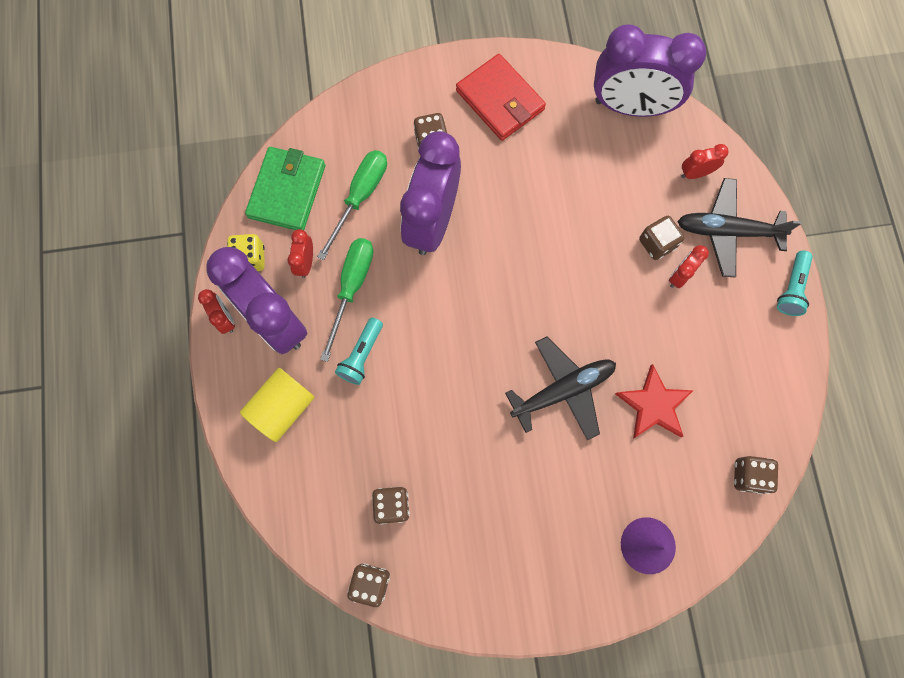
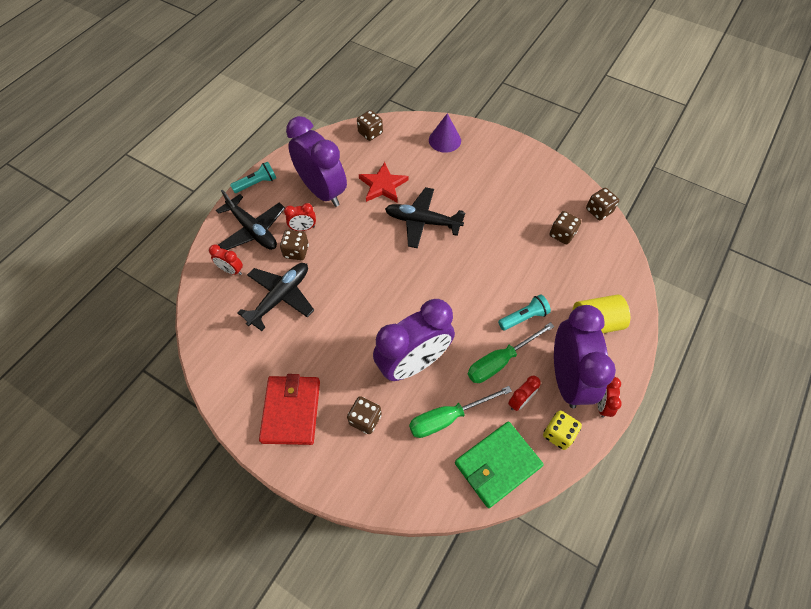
camera: 140 degrees left, 15 degrees down
purple clock [594,24,706,117] -> purple clock moved to [286,116,347,207]
none -> black plane [237,263,314,331]

